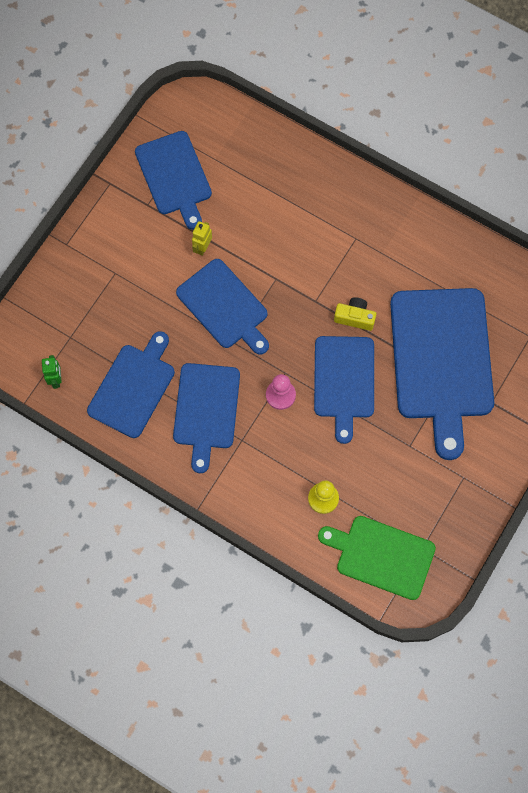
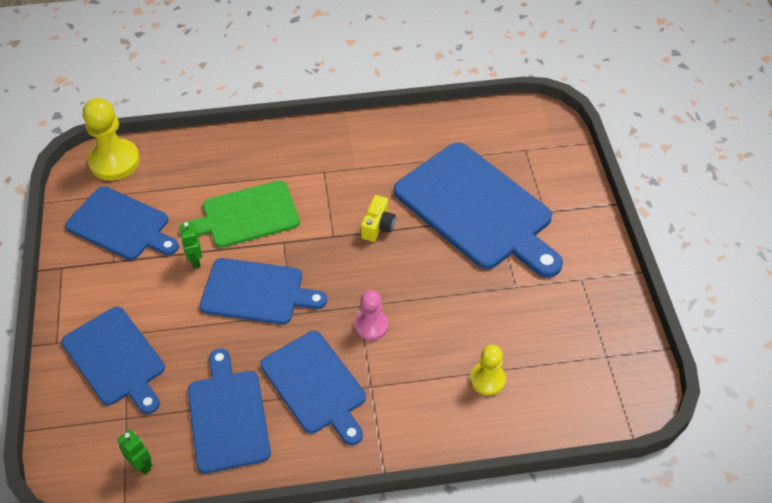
camera: 40 degrees left, 20 degrees down
yellow robot [192,221,212,256] -> green robot [179,222,202,269]
blue cutting board [314,336,374,444] -> blue cutting board moved to [61,307,165,414]
green cutting board [318,516,436,600] -> green cutting board moved to [182,180,300,248]
yellow camera [334,297,376,331] -> yellow camera turned 135 degrees clockwise [361,195,396,242]
none -> yellow pawn [83,98,140,181]

